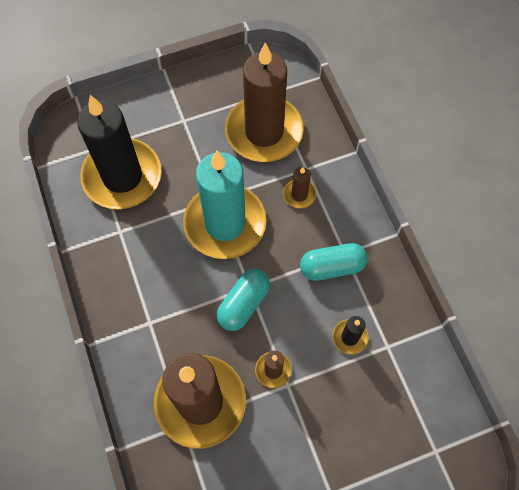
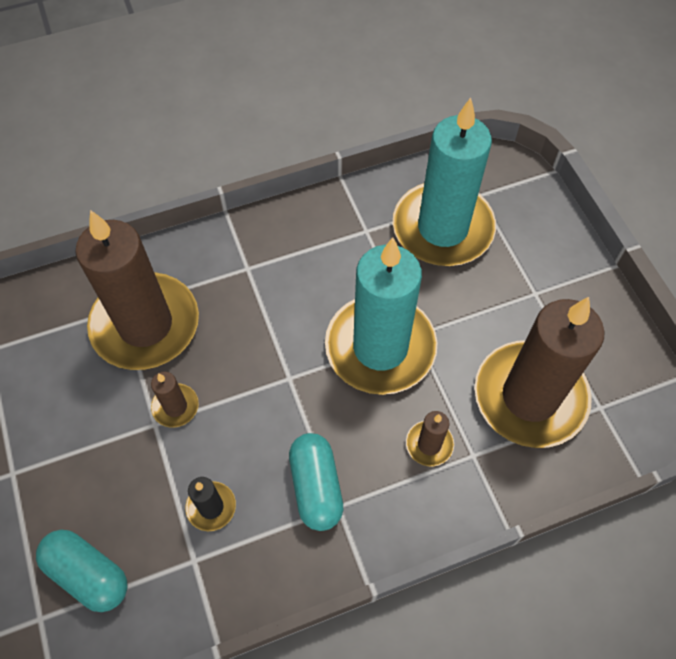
camera: 90 degrees right, 5 degrees down
black candle [77,95,162,209] -> turquoise candle [393,98,496,266]
turquoise capsule [216,269,270,331] -> turquoise capsule moved to [36,529,128,612]

